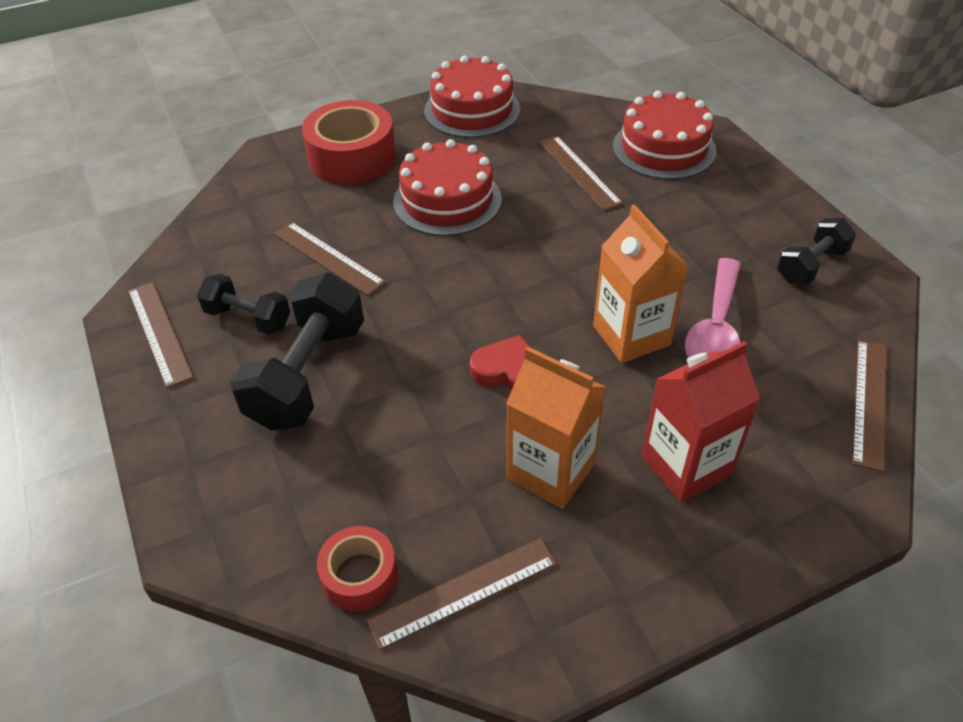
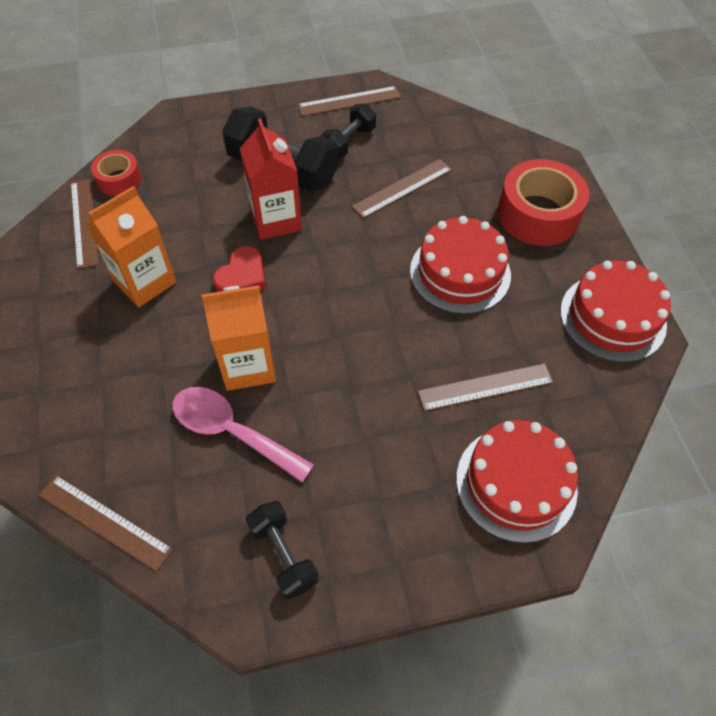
camera: 100 degrees right, 10 degrees up
red carton [641,341,760,502] -> red carton moved to [240,118,302,240]

